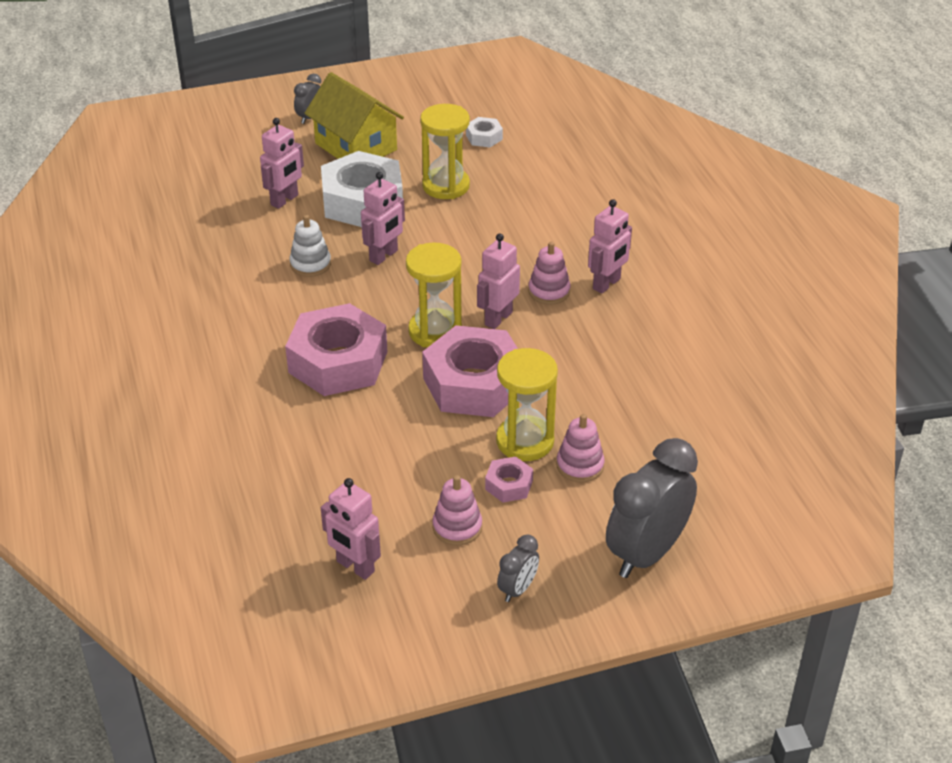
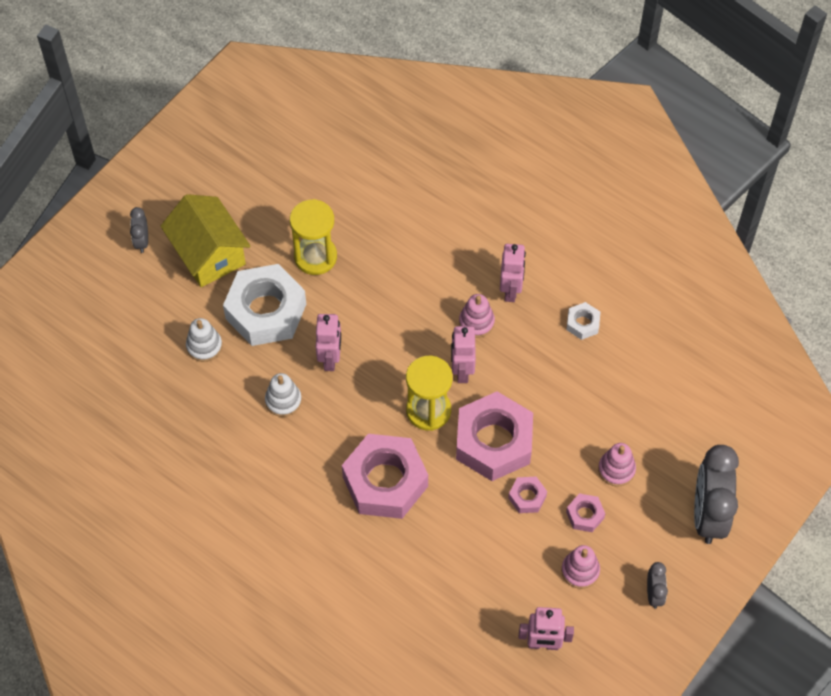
camera: 35 degrees left, 20 degrees up
pink robot [260,118,304,209] -> white stacking toy [186,318,222,362]
yellow house [305,72,404,159] -> yellow house turned 45 degrees clockwise [161,194,251,287]
white nut [466,117,503,147] -> white nut moved to [567,302,600,340]
yellow hourglass [496,348,558,461] -> none
none -> pink nut [508,477,547,513]

